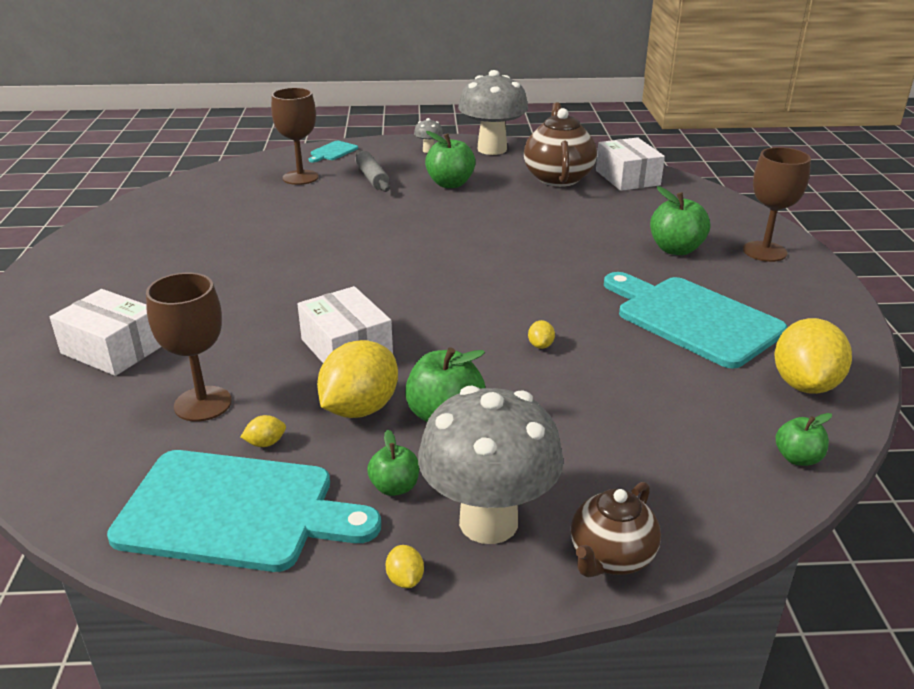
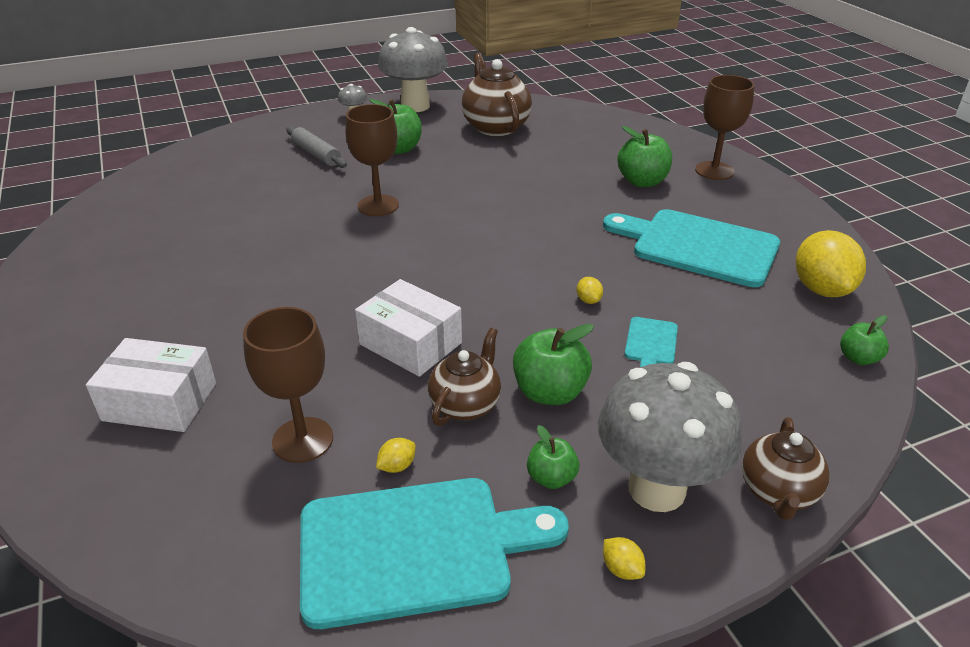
camera: 20 degrees left, 5 degrees up
brown goblet [271,88,319,185] -> brown goblet moved to [345,104,399,216]
turquoise cutting board [309,141,358,162] -> turquoise cutting board moved to [625,317,678,367]
yellow lemon [317,340,398,418] -> brown teapot [428,328,501,426]
white box [596,137,665,191] -> none

